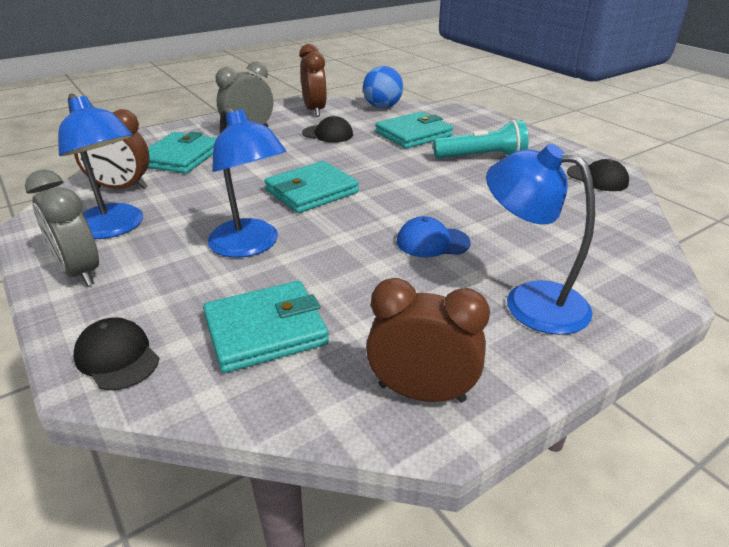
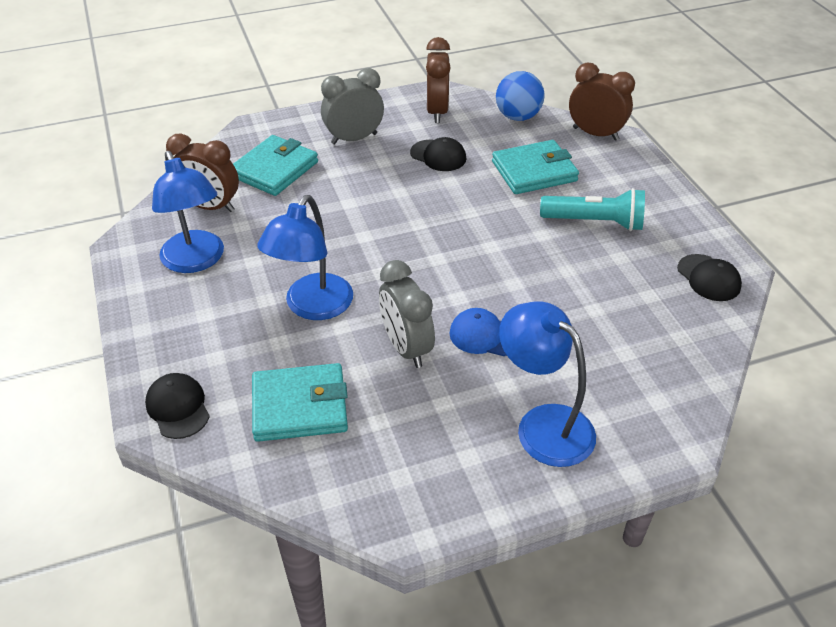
camera: 15 degrees right, 10 degrees up
grey clock [25,169,99,286] -> grey clock moved to [379,260,435,368]
blue lamp [208,106,287,258] -> blue lamp turned 45 degrees clockwise [257,195,353,320]
turquoise wallet [264,161,359,213] -> none
brown clock [366,278,490,402] -> brown clock moved to [569,63,635,141]

